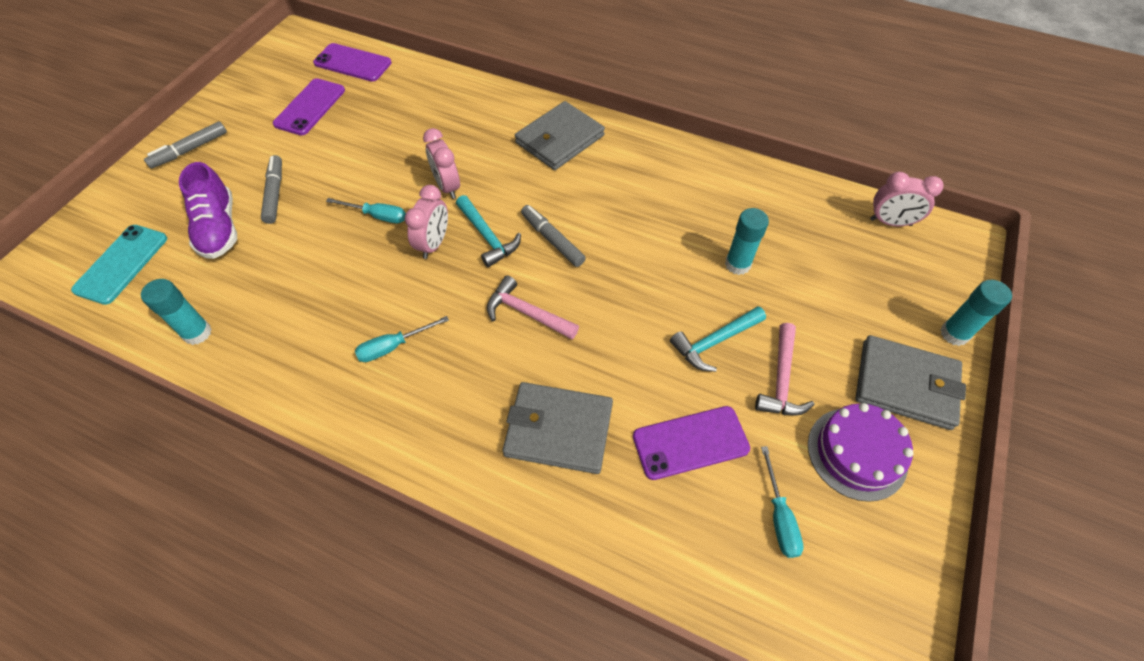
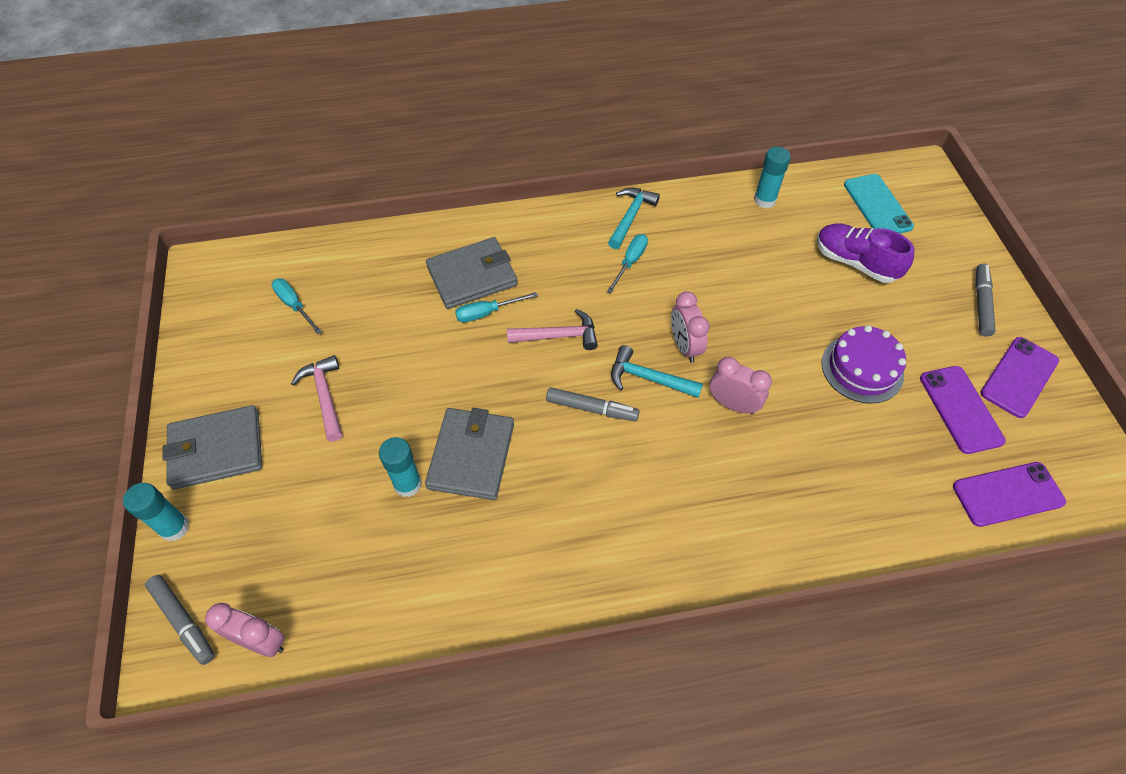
camera: 145 degrees right, 0 degrees up
grey marker [261,155,282,224] -> grey marker moved to [145,575,215,665]
turquoise screwdriver [326,198,406,223] -> turquoise screwdriver moved to [455,292,538,322]
grey wallet [515,101,605,170] -> grey wallet moved to [425,408,514,500]
purple phone [633,406,750,480] -> purple phone moved to [980,337,1059,418]
turquoise hammer [670,306,766,372] -> turquoise hammer moved to [608,188,660,249]
purple cake [808,403,913,502] -> purple cake moved to [821,325,906,404]
pink clock [870,172,943,226] -> pink clock turned 45 degrees clockwise [205,603,284,657]

